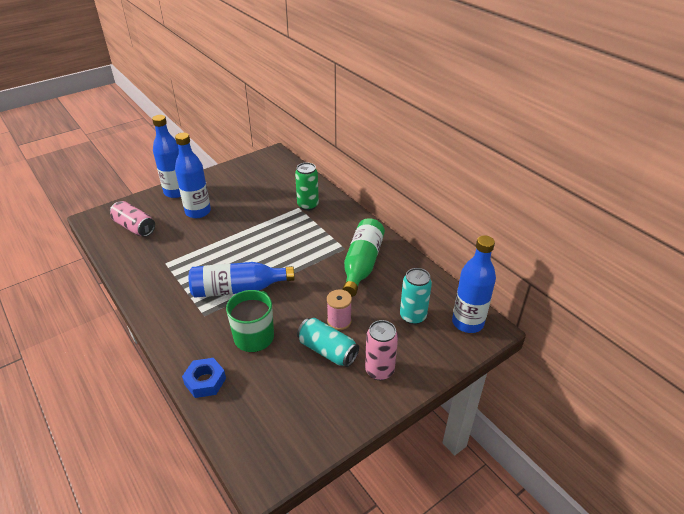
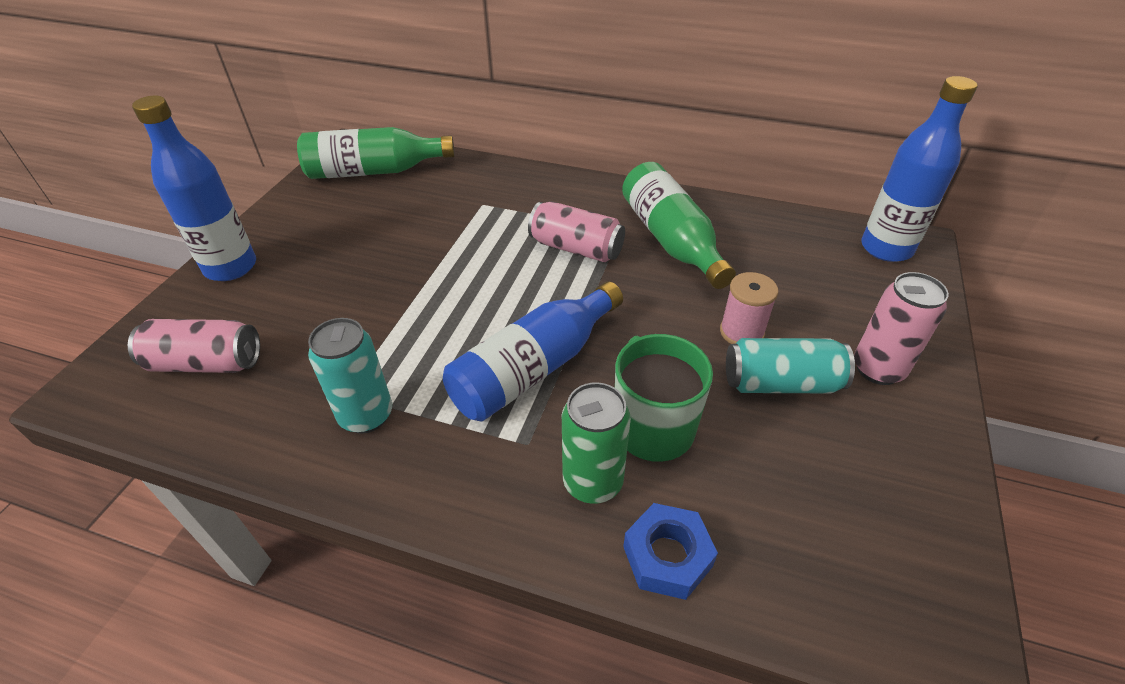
camera: 35 degrees left, 5 degrees up
blue bottle [175,133,211,218] -> none
green can [295,162,319,211] -> green can moved to [562,382,631,504]
turquoise can [400,268,432,325] -> turquoise can moved to [308,318,392,434]
none -> green bottle [297,127,455,179]
none -> pink can [528,201,625,262]

